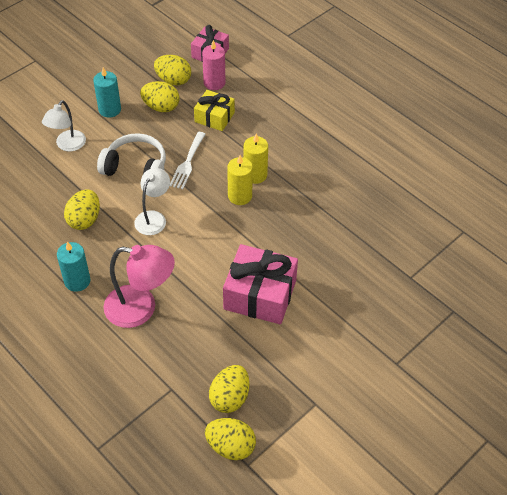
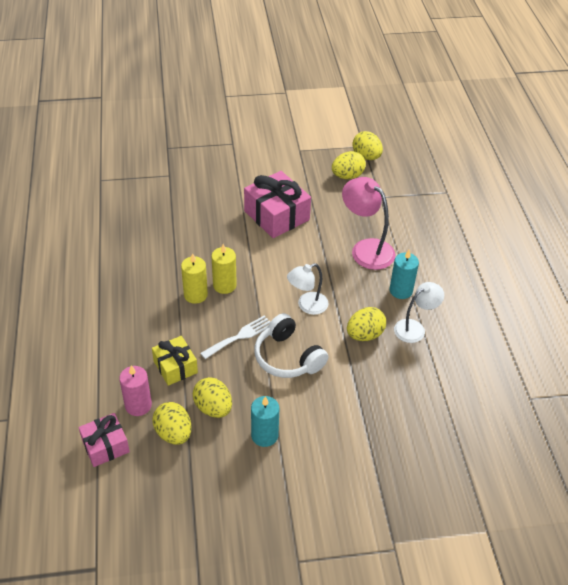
camera: 145 degrees left, 5 degrees down
white lamp [42,100,86,151] -> white lamp moved to [394,282,444,343]

